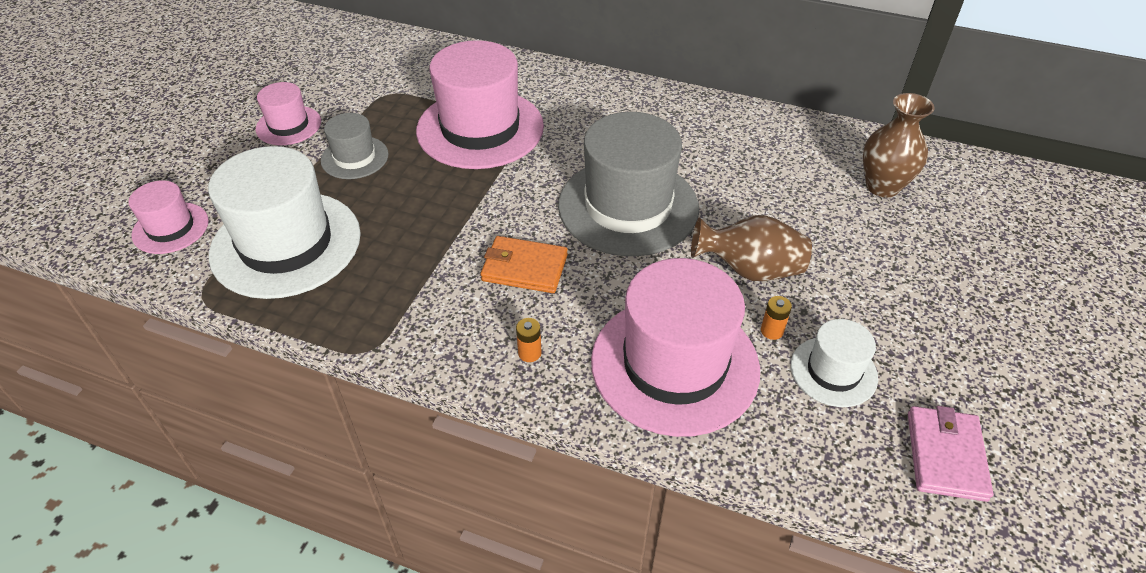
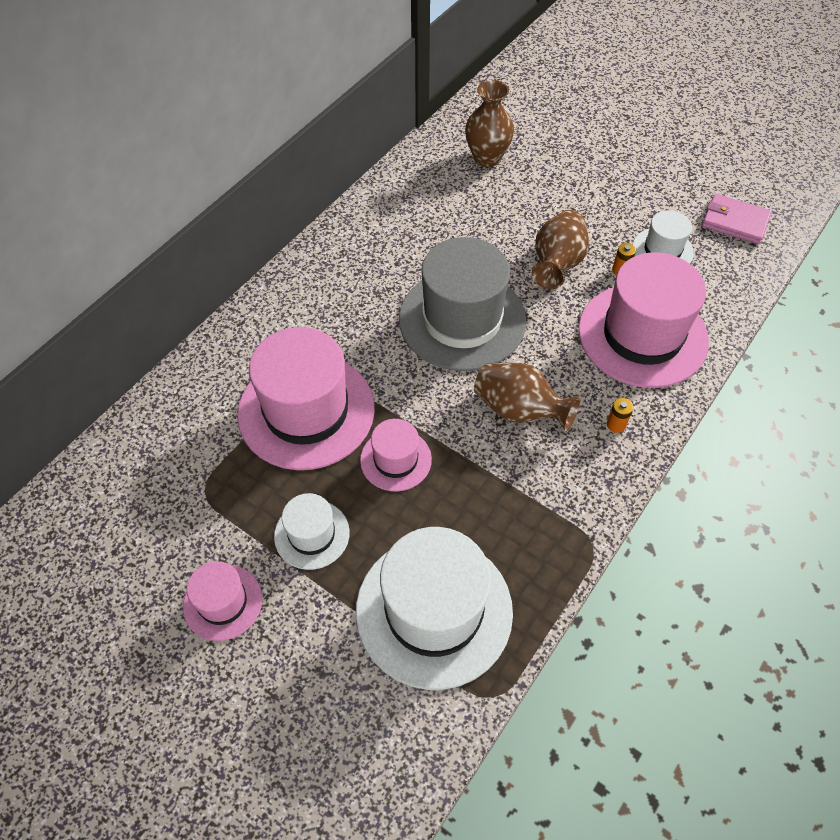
camera: 75 degrees left, 10 degrees up
pink hat [129,180,209,254] -> pink hat moved to [360,419,432,492]
grey hat [321,113,388,179] -> white hat [274,493,350,570]
orange wallet [480,236,568,293] -> brown vase [474,363,581,431]

